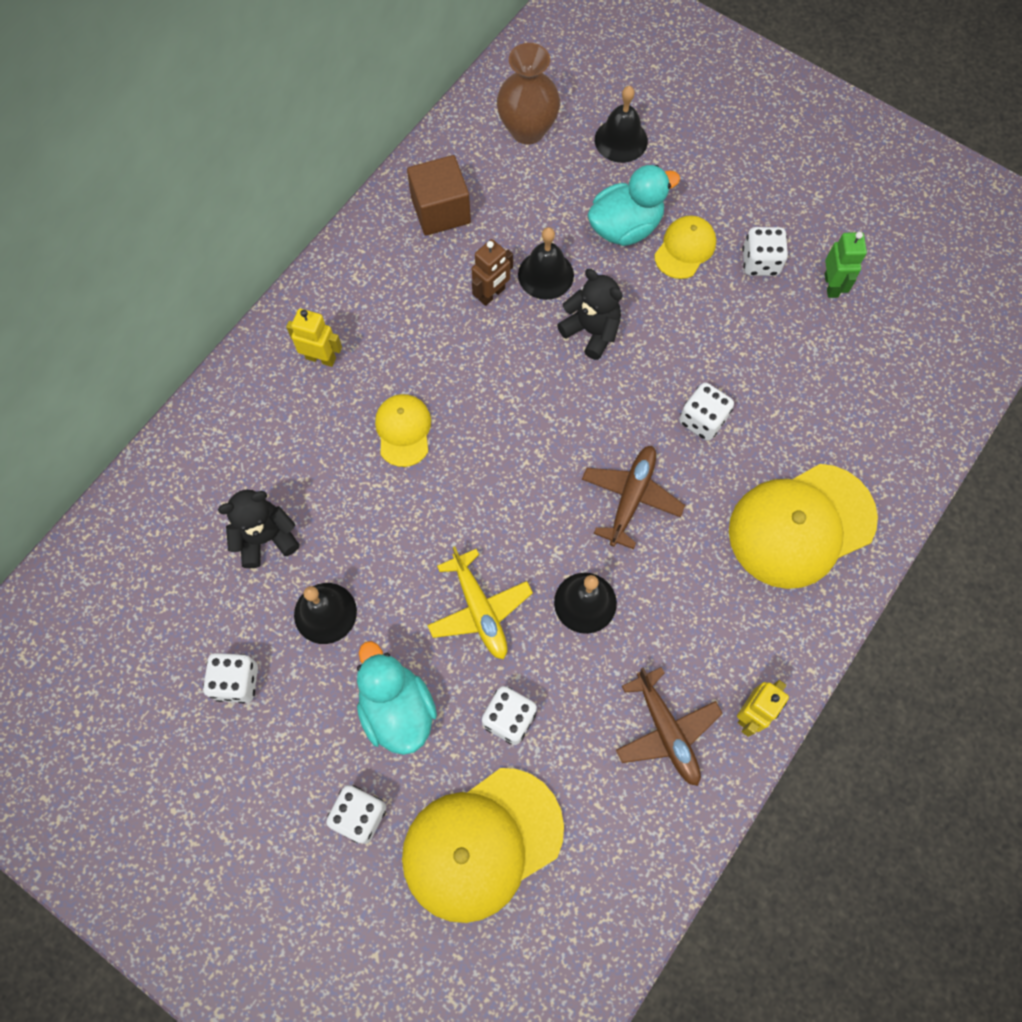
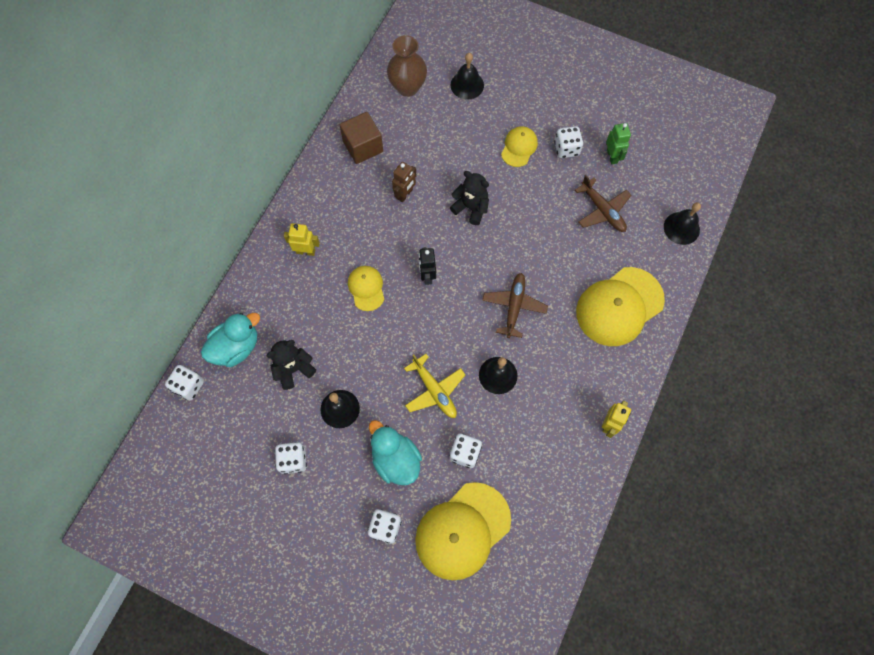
camera: 10 degrees left, 0 degrees up
black bell [518,227,574,300] -> black bell moved to [664,202,701,245]
turquoise duck [588,165,680,246] -> turquoise duck moved to [201,313,260,367]
brown plane [616,667,723,786] -> brown plane moved to [575,175,631,232]
white dice [679,382,734,441] -> white dice moved to [165,365,204,401]
none -> black robot [419,247,436,285]

